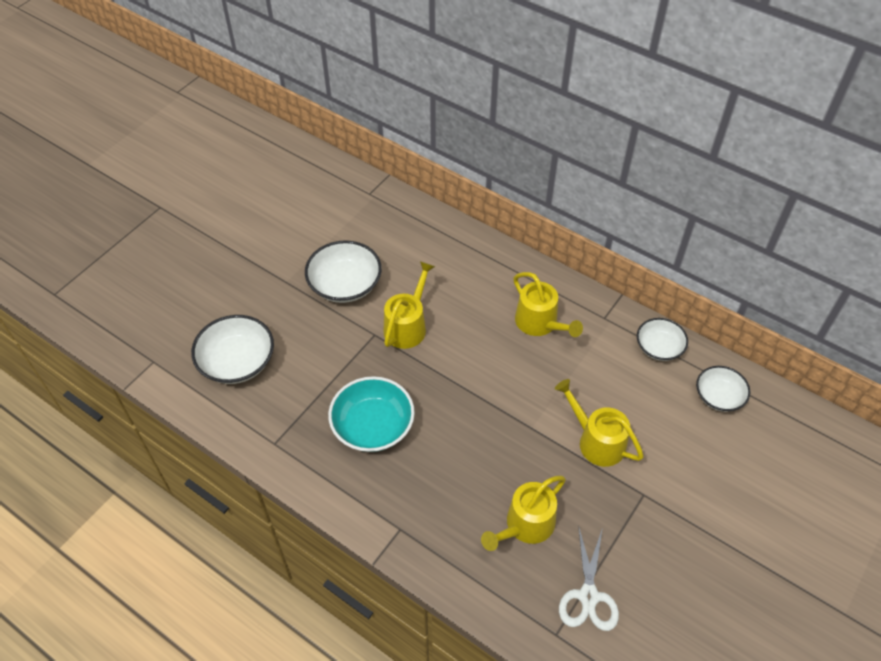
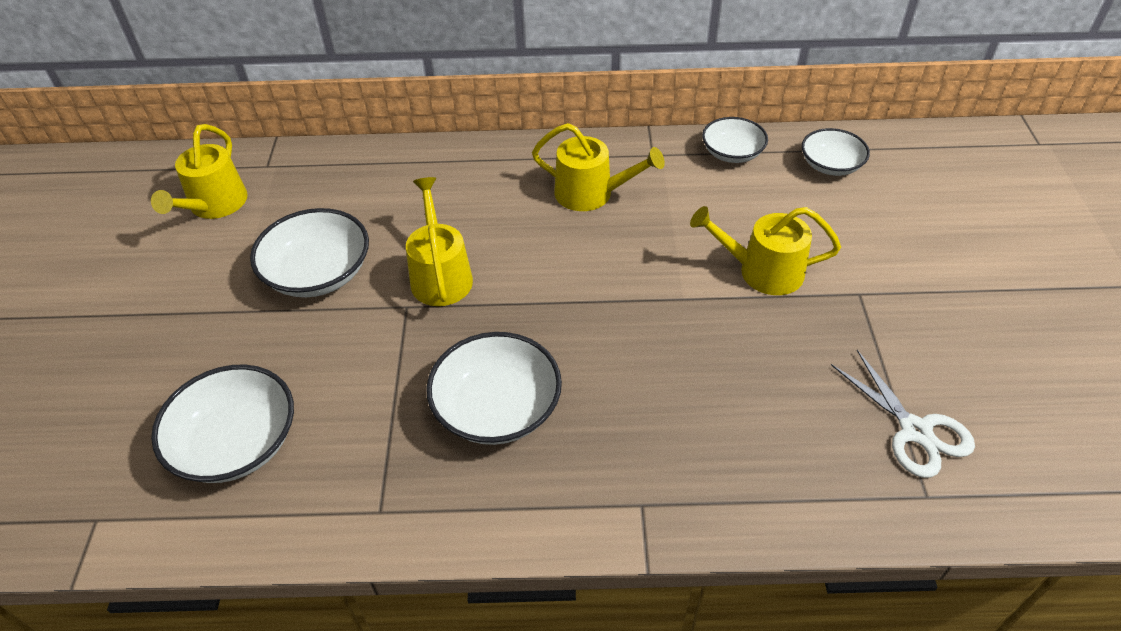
camera: 35 degrees left, 5 degrees down
turquoise bowl [328,376,415,452] -> white bowl [426,332,562,445]
yellow watering can [481,476,566,551] -> yellow watering can moved to [151,124,247,219]

